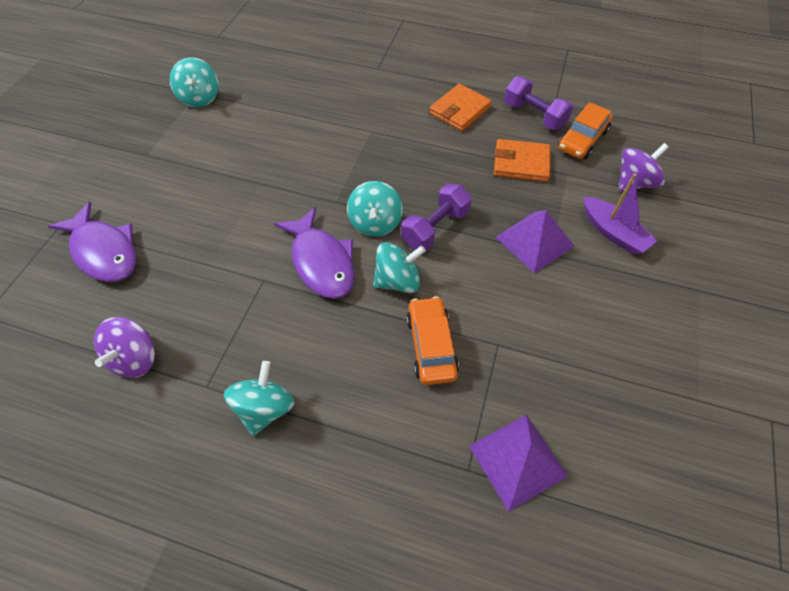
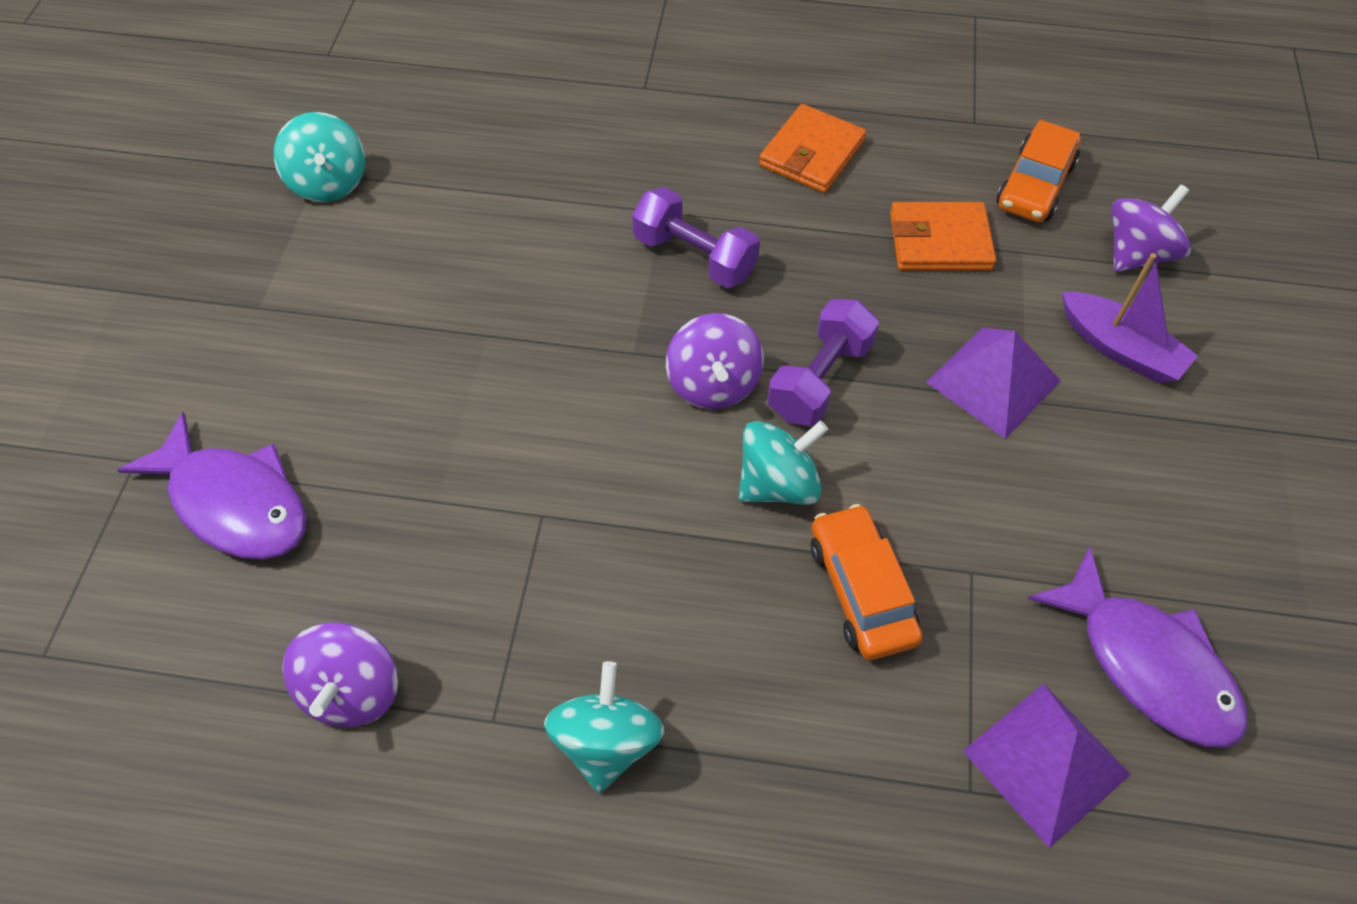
camera: 10 degrees left, 0 degrees up
purple fish [274,207,355,299] -> purple fish moved to [1028,547,1248,748]
turquoise spinning top [347,181,403,237] -> purple spinning top [666,313,764,409]
purple dumbbell [504,76,573,130] -> purple dumbbell moved to [632,187,760,288]

